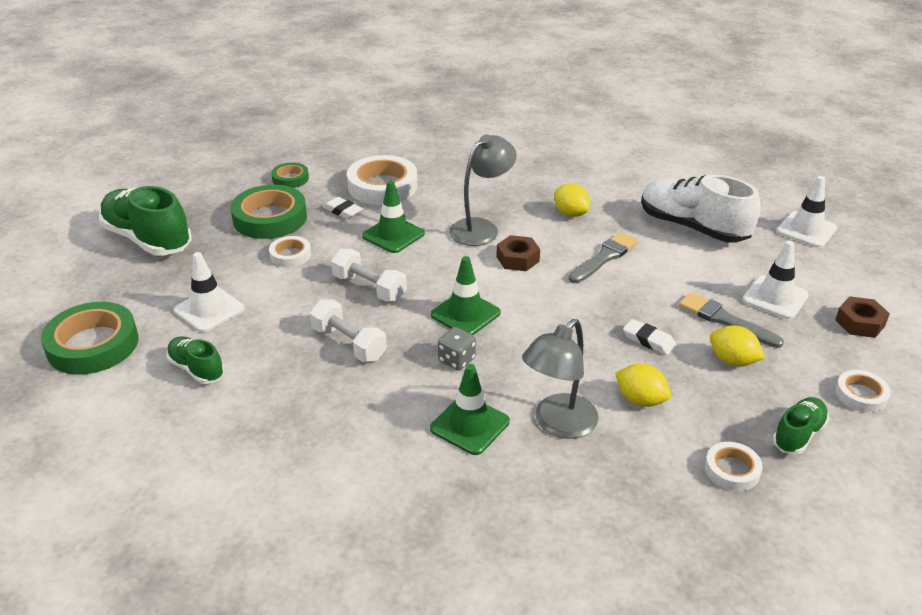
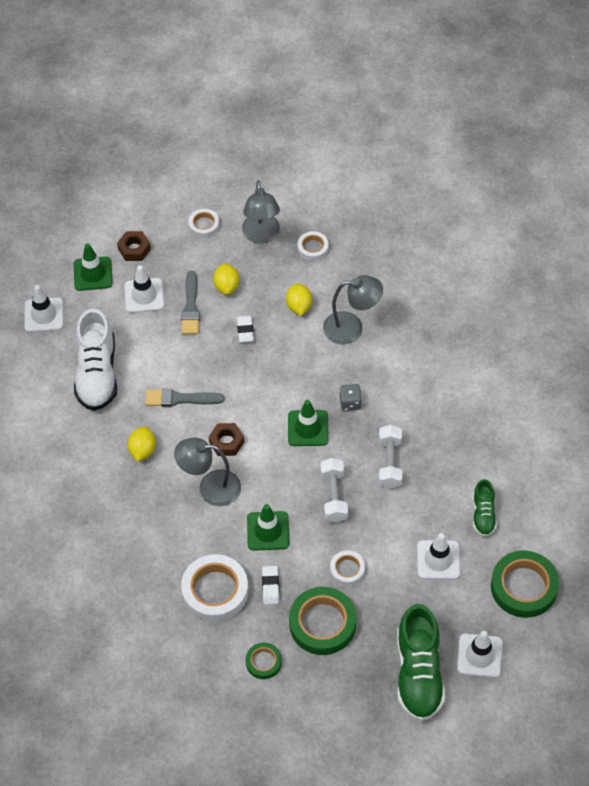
camera: 130 degrees left, 20 degrees up
green traffic cone [430,364,510,455] -> green traffic cone moved to [74,243,113,291]
green shoe [772,397,829,455] -> grey lamp [242,181,280,244]
none -> white traffic cone [457,631,503,678]

